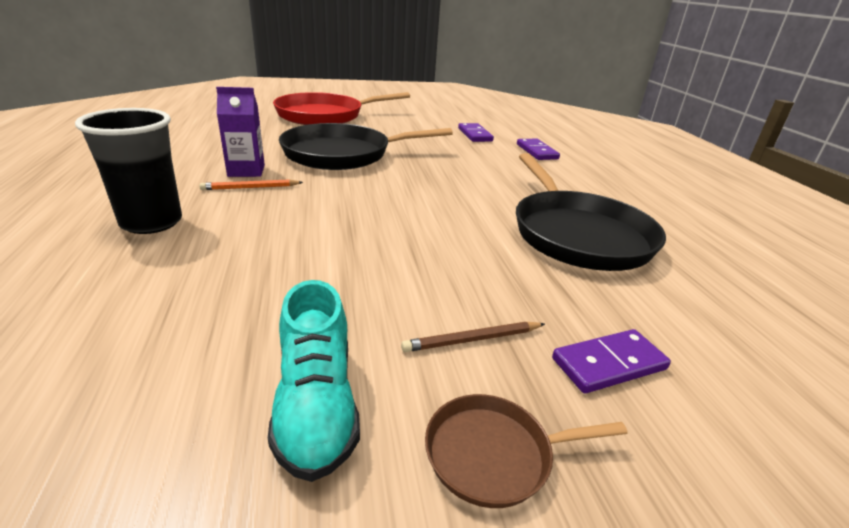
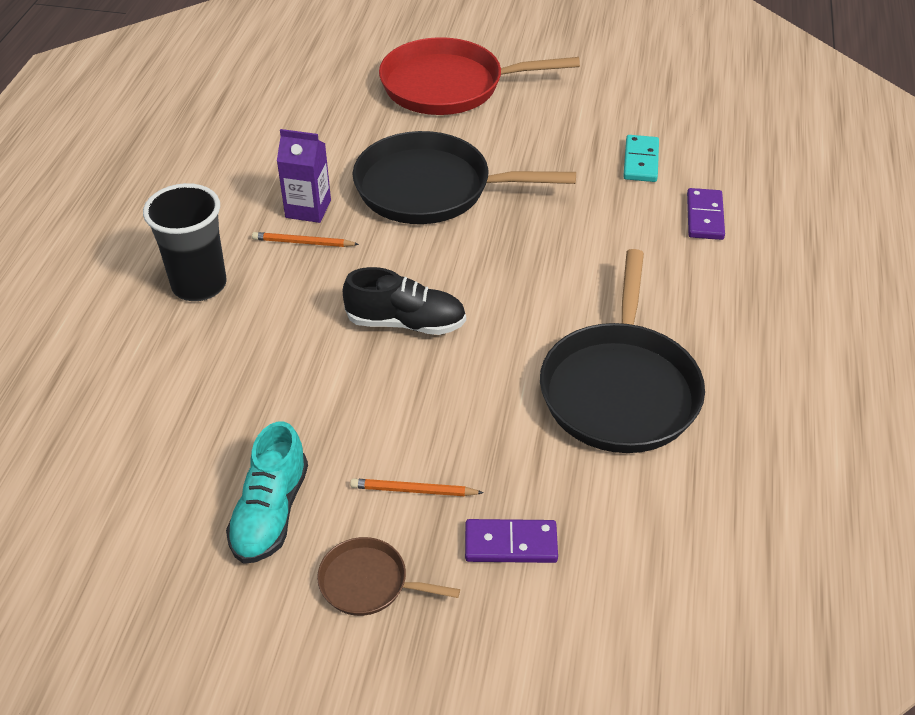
camera: 25 degrees right, 15 degrees up
brown pencil [401,322,545,352] -> orange pencil [350,478,484,496]
purple domino [458,123,494,142] -> turquoise domino [623,135,659,182]
none -> black shoe [343,267,466,335]

